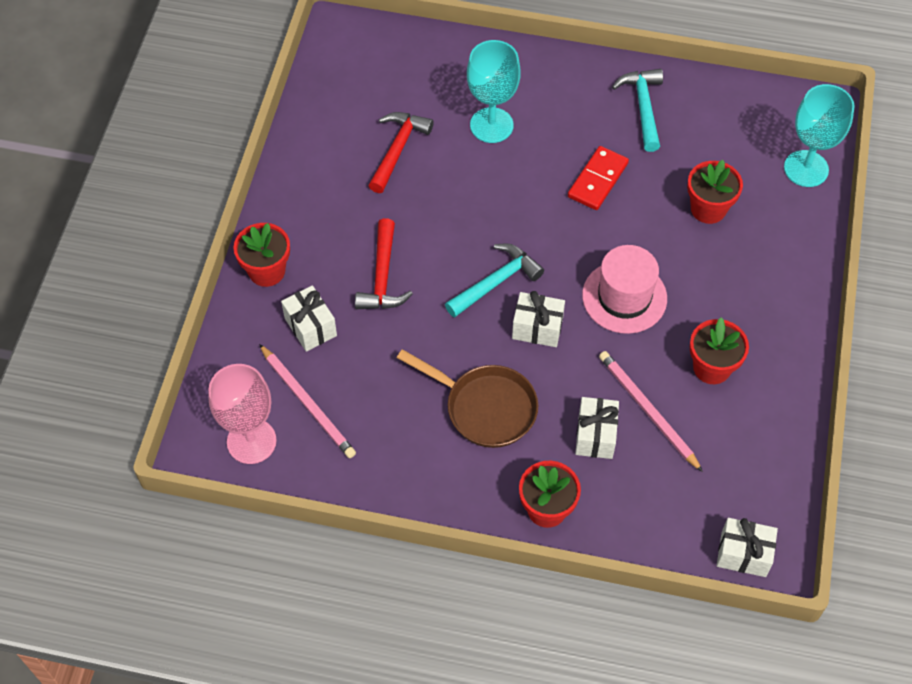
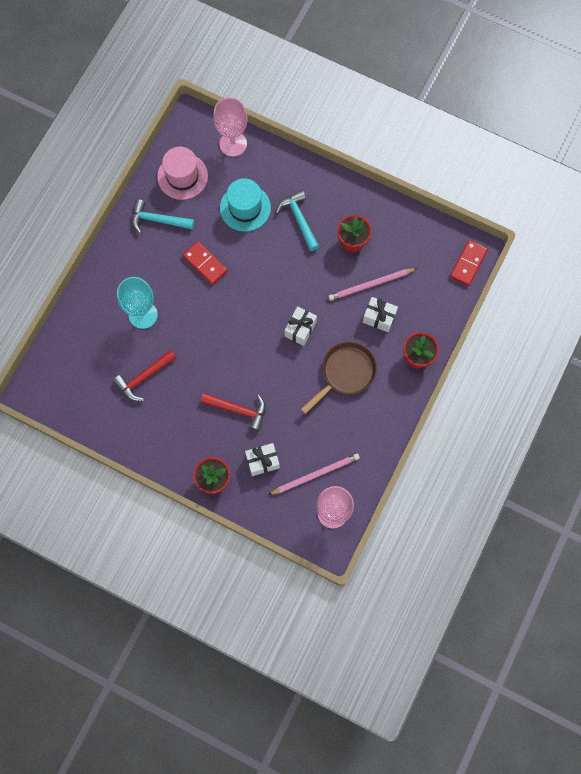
camera: 75 degrees left, 15 degrees up
red hammer [368,112,434,193] -> red hammer turned 75 degrees counterclockwise [113,349,177,401]
turquoise hammer [445,244,544,318] -> turquoise hammer moved to [276,190,319,251]
pink hat [582,245,667,334] -> pink hat moved to [157,147,208,200]
red flower pot [687,160,743,224] -> turquoise hat [220,178,271,231]
white gift [717,518,778,577] -> red domino [450,240,488,286]
turquoise goblet [784,84,855,187] -> pink goblet [213,97,247,157]

